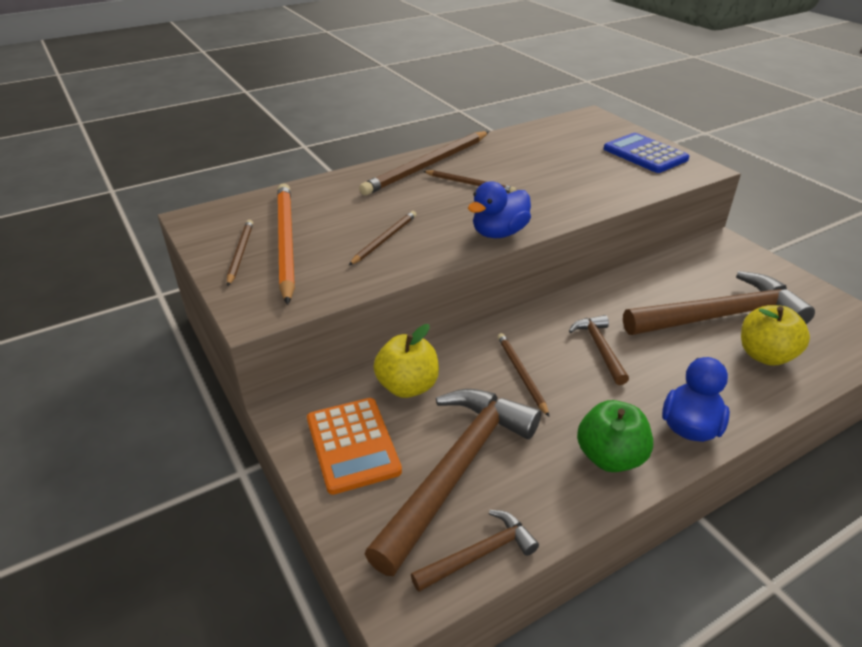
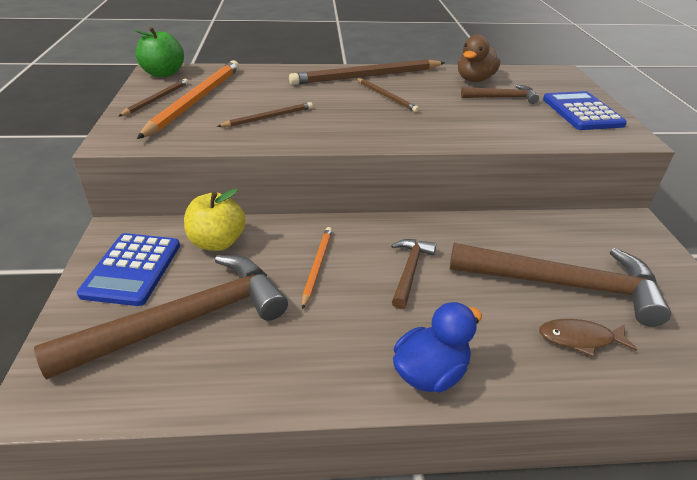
camera: 25 degrees right, 0 degrees up
orange calculator [307,398,402,495] -> blue calculator [77,233,180,306]
brown hammer [411,510,539,592] -> brown hammer moved to [461,85,539,104]
blue duck [468,181,531,238] -> none
brown pencil [498,333,549,417] -> orange pencil [302,227,332,309]
green apple [577,400,653,472] -> green apple moved to [134,27,184,77]
yellow apple [741,305,810,366] -> brown fish [539,319,638,357]
none -> brown duck [458,35,500,82]

